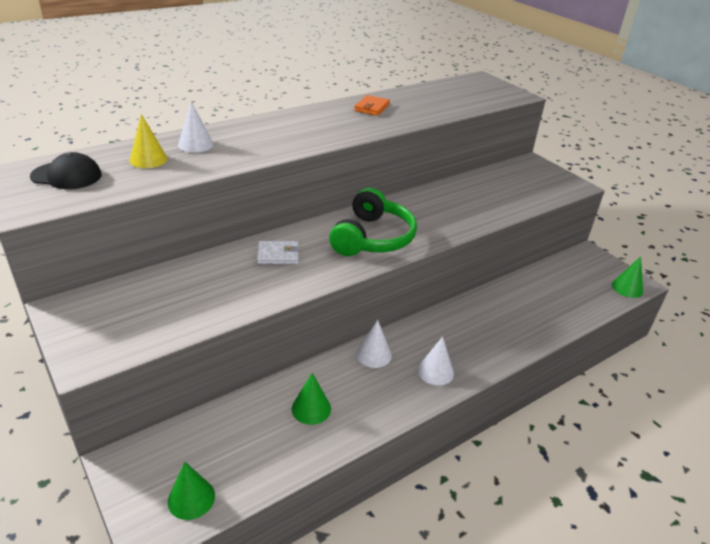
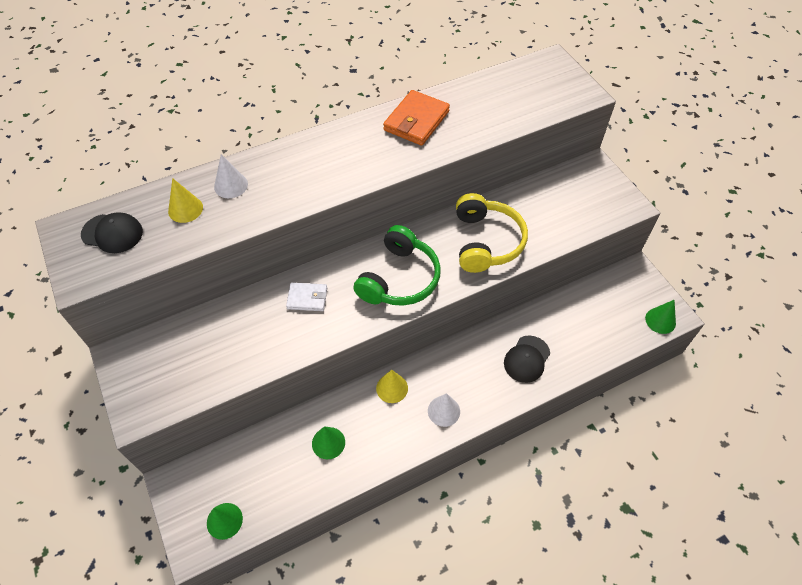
camera: 10 degrees right, 20 degrees up
orange wallet [354,95,390,116] -> orange wallet [383,90,450,146], size x1.65
white cone [356,320,392,368] -> yellow cone [376,370,408,403]
none -> yellow headphones [456,193,528,273]
none -> black cap [504,335,550,383]

